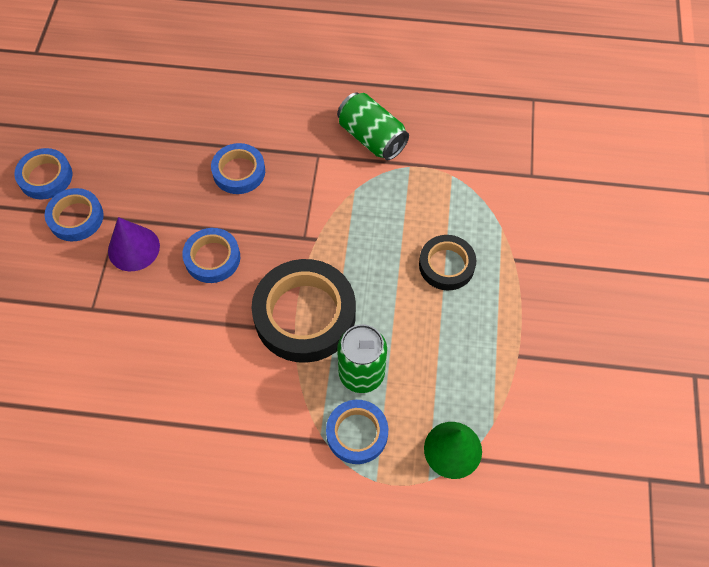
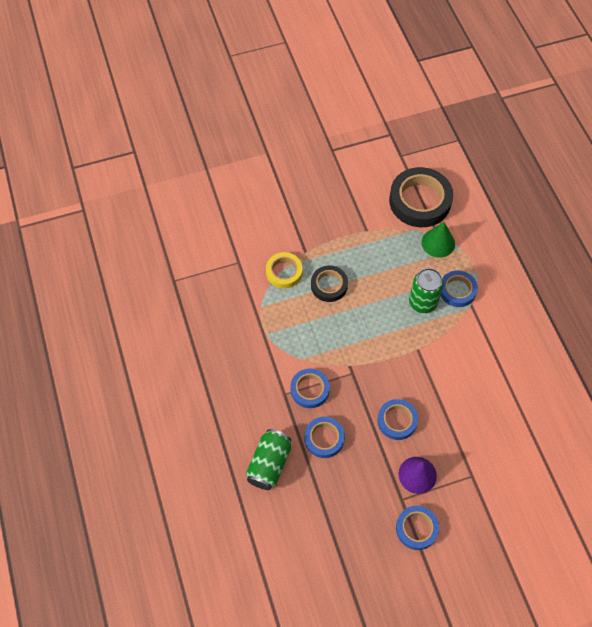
camera: 115 degrees left, 0 degrees up
blue tape [14,148,72,199] -> blue tape moved to [290,368,330,408]
black tape [252,259,356,363] -> black tape moved to [389,167,453,227]
green can [337,92,409,160] -> green can moved to [246,429,292,490]
none -> yellow tape [266,252,303,288]

